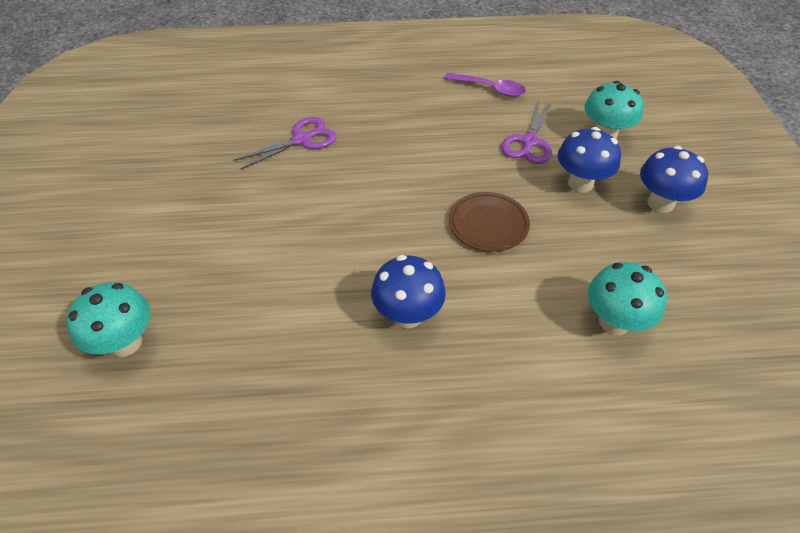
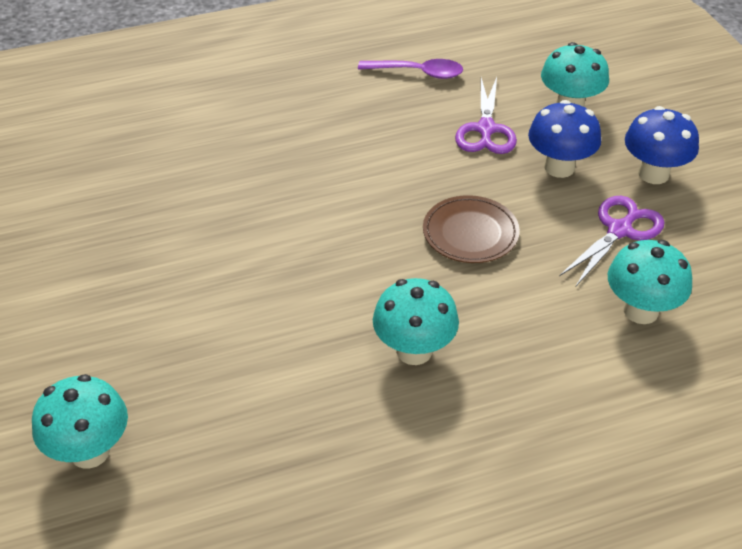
camera: 15 degrees left, 5 degrees down
purple scissors [233,117,337,170] -> purple scissors moved to [559,196,665,286]
blue mushroom [371,255,446,328] -> turquoise mushroom [373,278,459,365]

